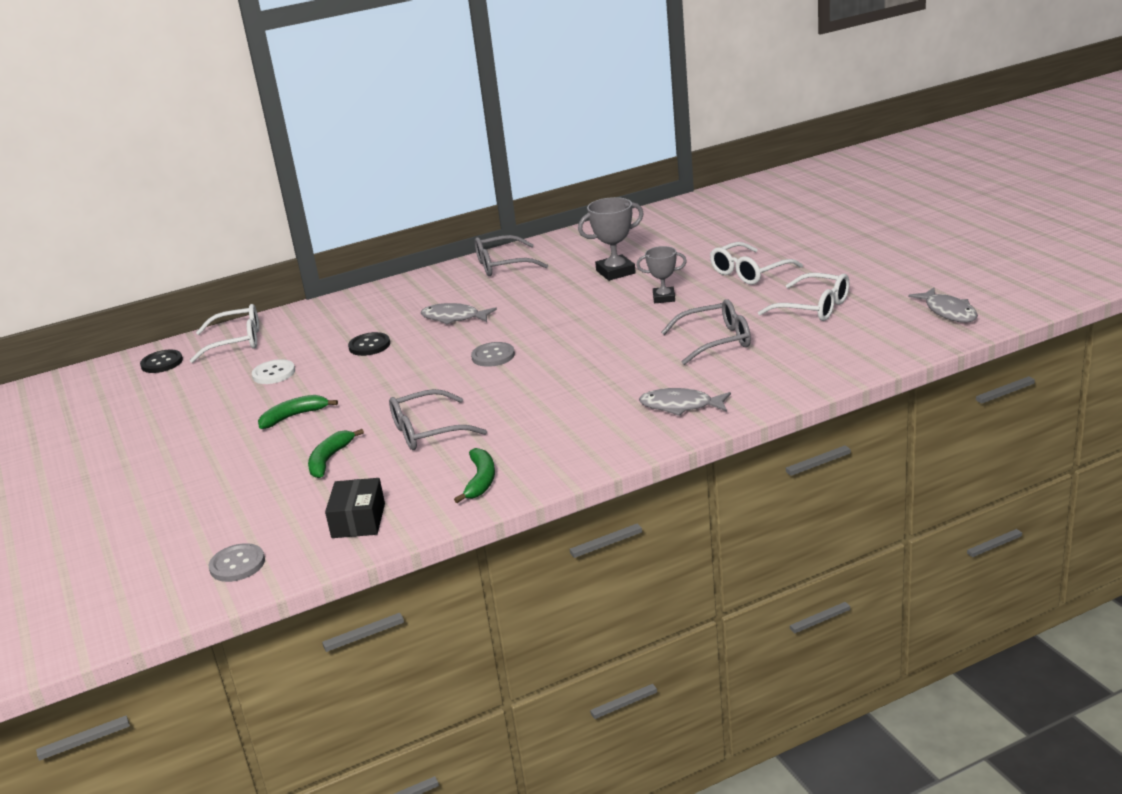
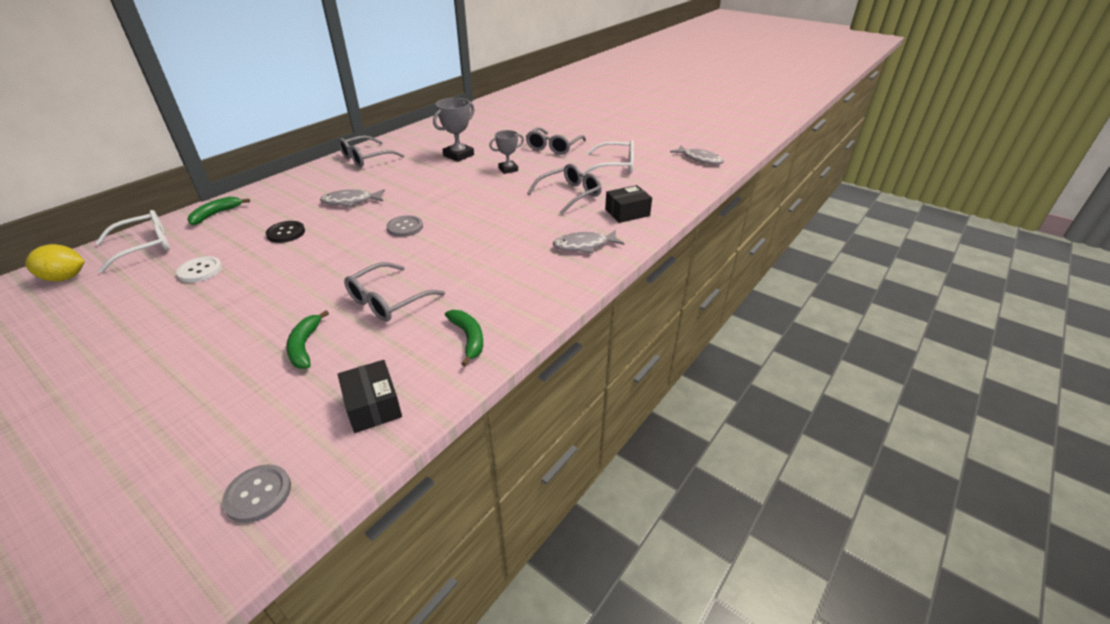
camera: 30 degrees left, 10 degrees up
black button [140,350,183,373] -> yellow lemon [25,244,85,282]
green banana [258,395,338,429] -> green banana moved to [187,197,250,225]
white glasses [710,242,803,285] -> grey glasses [526,127,586,155]
none -> black box [605,185,652,223]

